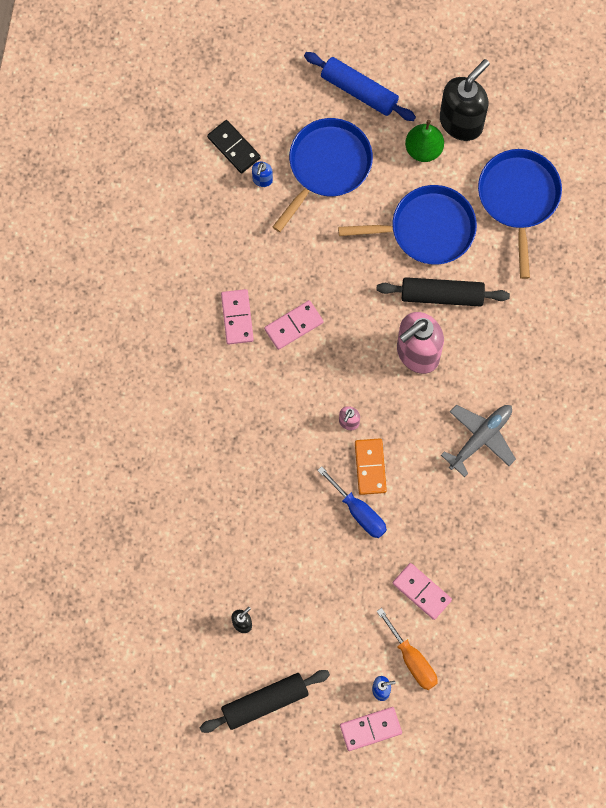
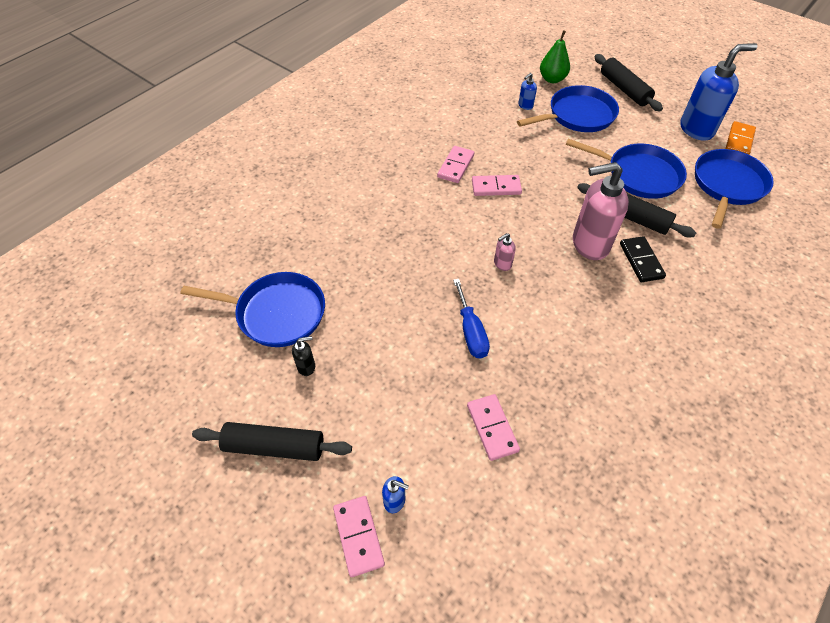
camera: 30 degrees right, 20 degrees down
black domino [207,120,261,174] -> black domino moved to [620,236,666,282]
blue rolling pin [304,52,416,121] -> black rolling pin [594,54,663,111]
pink domino [340,707,402,751] -> pink domino turned 60 degrees clockwise [333,496,385,577]
orange domino [355,438,387,495] -> orange domino moved to [725,121,756,154]
orange screwdriver [377,608,438,690] -> none
green pear [405,120,444,162] -> green pear moved to [540,30,570,83]
black soap dispenser [440,59,490,141] -> blue soap dispenser [680,43,758,141]
grey plane [441,405,516,477] -> none
none -> blue pan [181,272,325,347]

